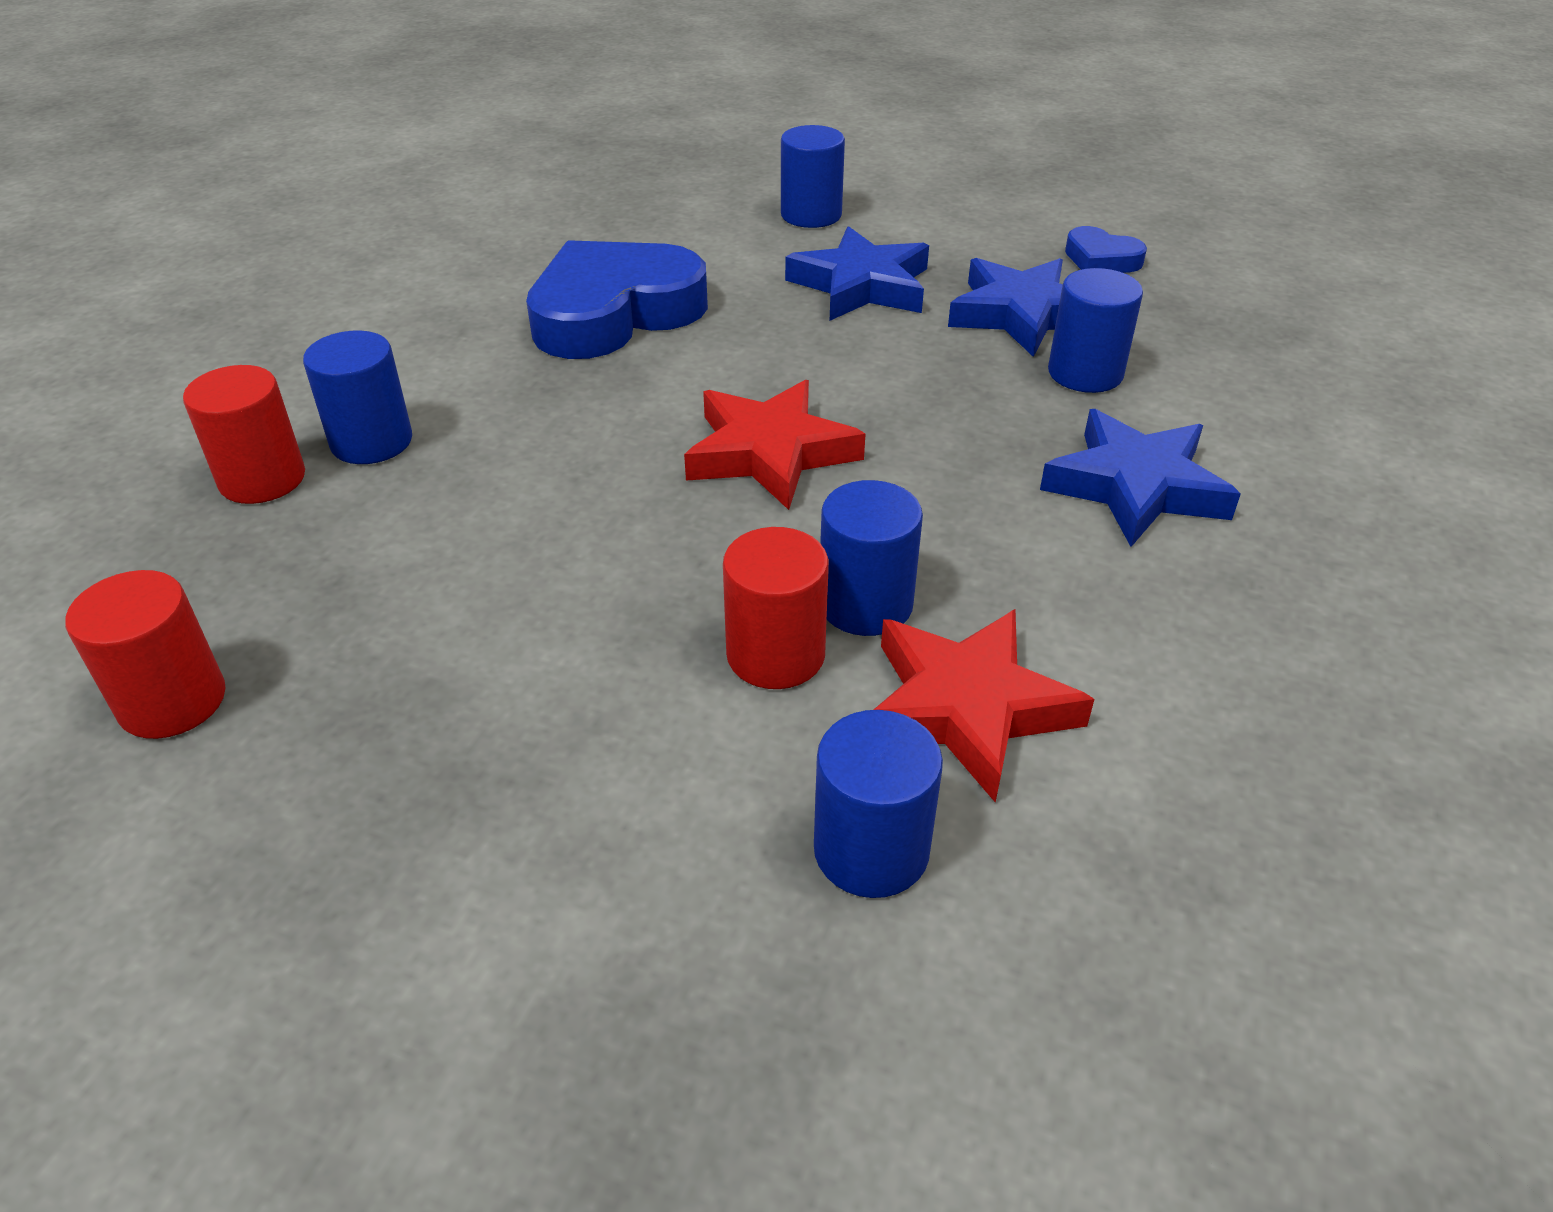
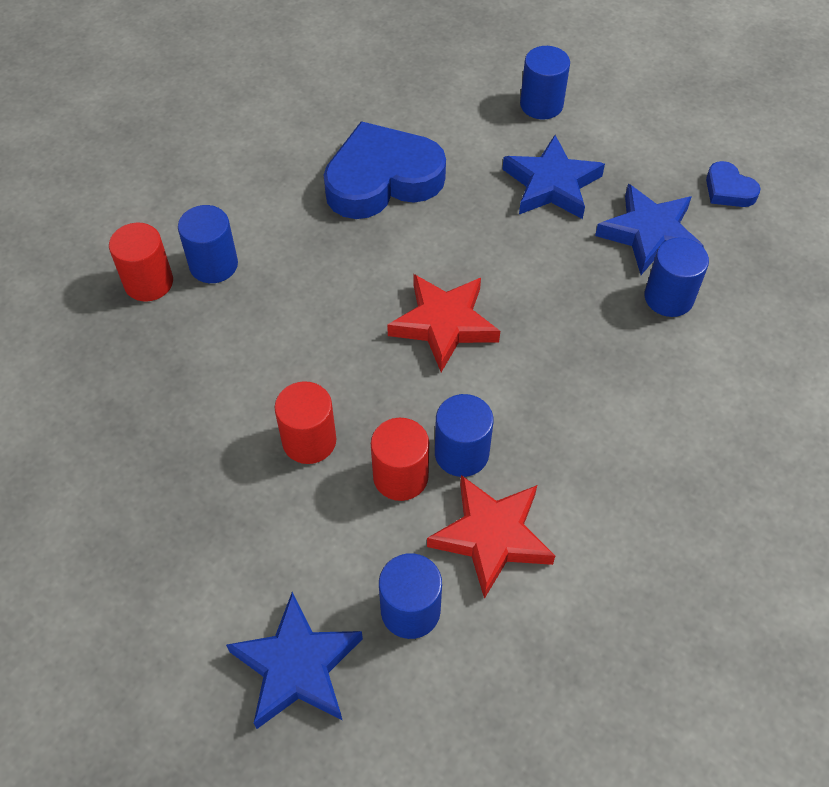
camera: 15 degrees right, 15 degrees up
red cylinder [65,570,226,739] -> red cylinder moved to [275,381,336,464]
blue star [1040,409,1241,547] -> blue star moved to [226,592,363,729]

